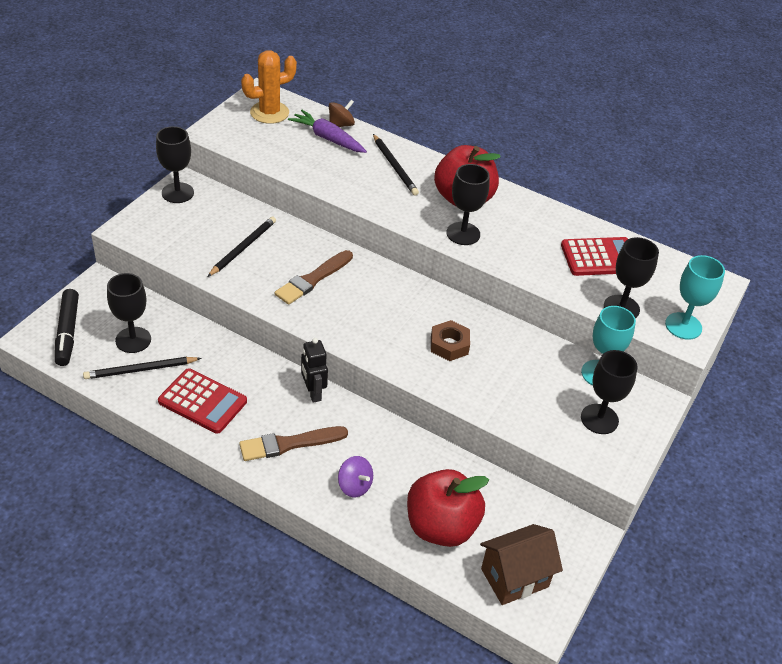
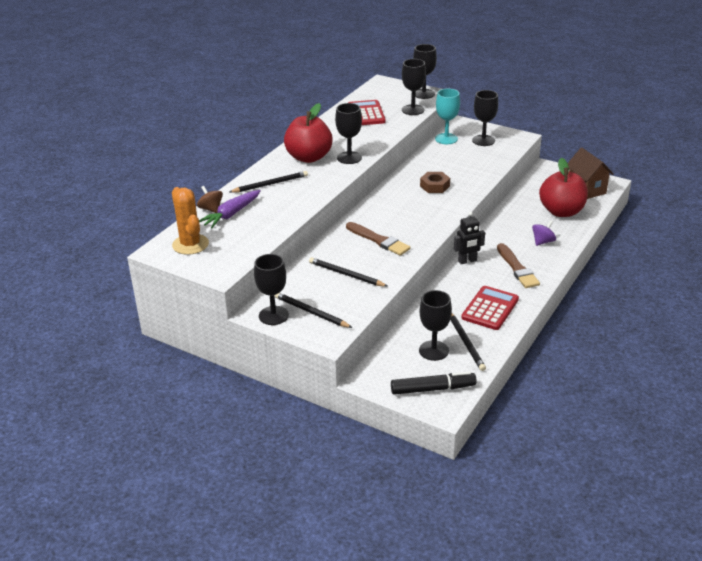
camera: 85 degrees left, 10 degrees down
turquoise goblet [665,255,725,340] -> black goblet [413,44,437,99]
none -> black pencil [274,293,352,328]

